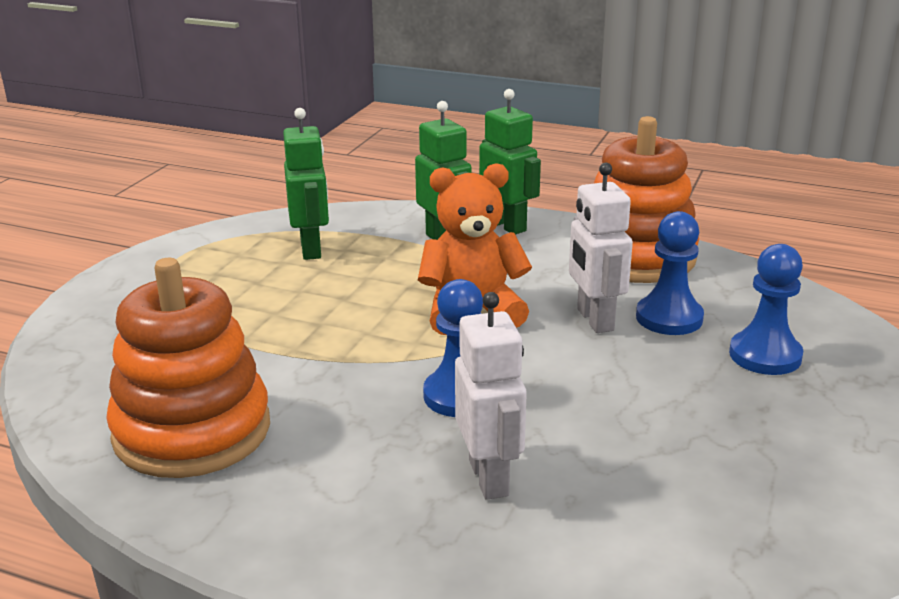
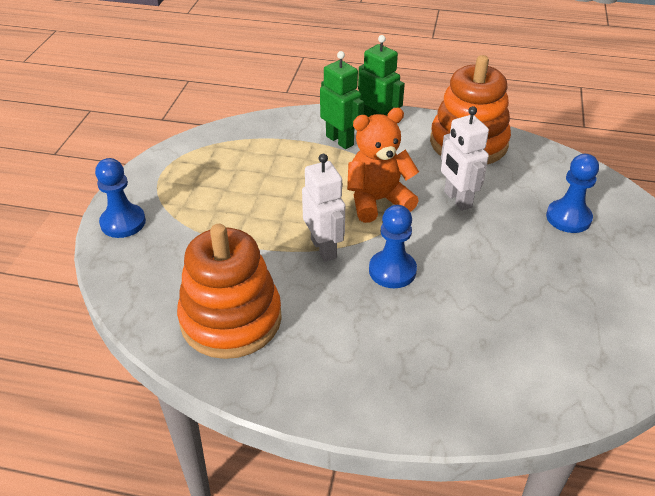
camera: 10 degrees left, 15 degrees up
green robot [283,108,329,260] -> none
white robot [455,292,527,500] -> white robot moved to [302,154,345,262]
blue pawn [636,211,704,335] -> blue pawn moved to [95,158,146,238]

